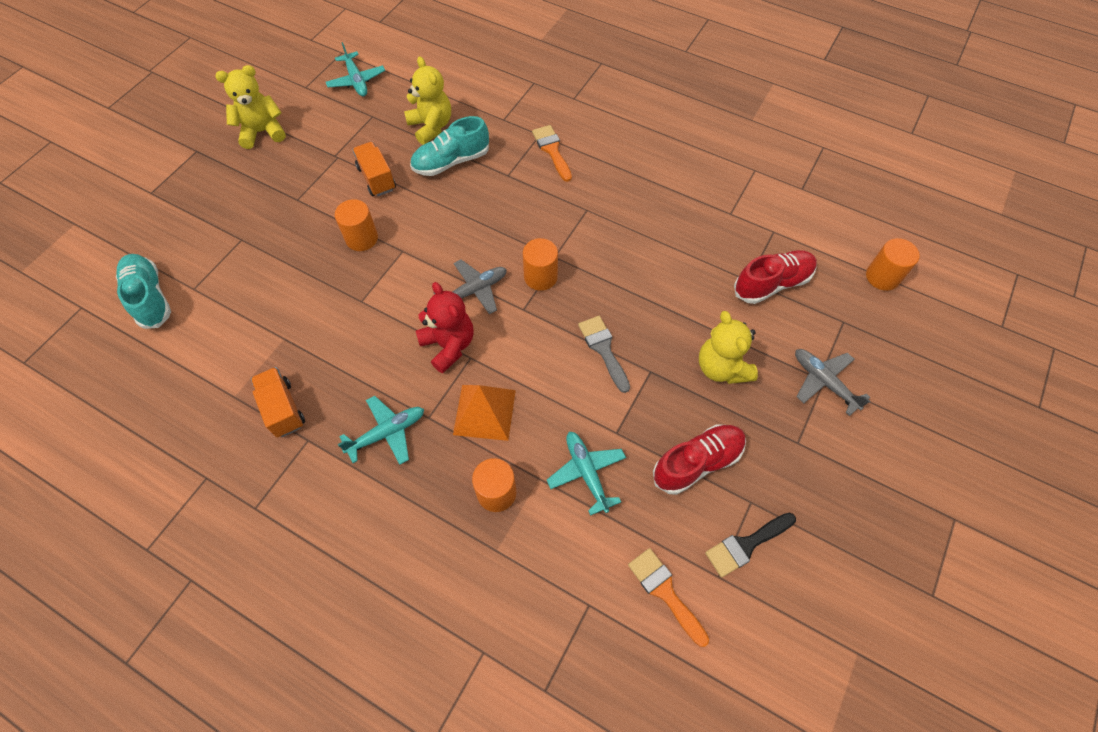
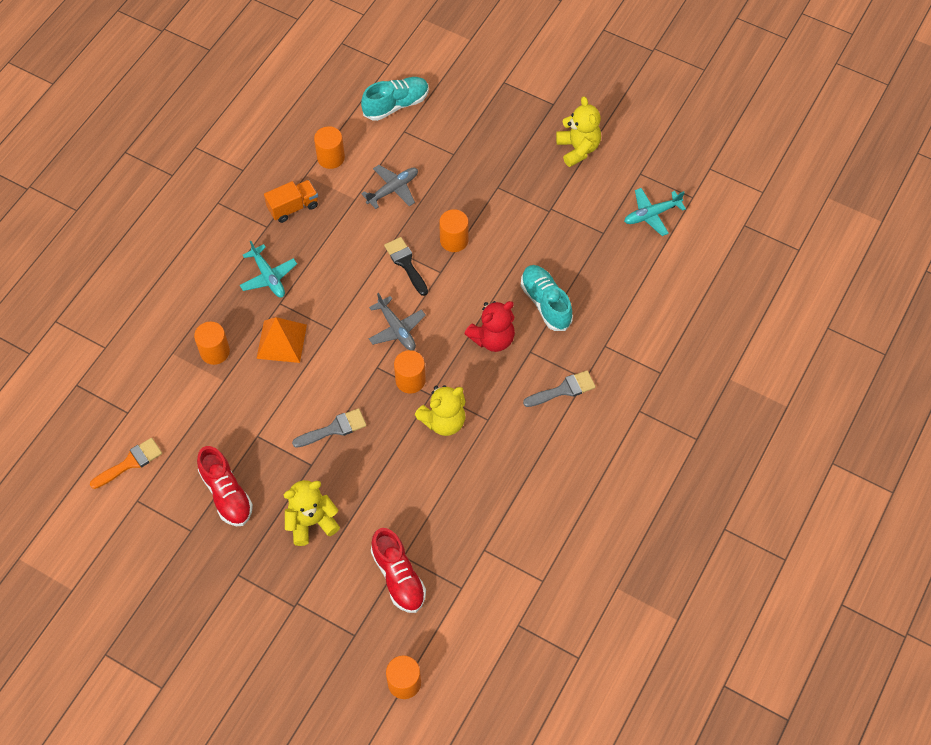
camera: 90 degrees right, 0 degrees up
orange truck [352,142,396,196] -> none
yellow teddy bear [404,56,451,145] -> yellow teddy bear moved to [415,385,465,436]
red teddy bear [416,282,474,373] -> red teddy bear moved to [465,301,515,352]
orange brush [532,125,572,182] -> grey brush [523,370,596,407]
turquoise plane [547,432,626,516] -> none
black brush [705,513,796,577] -> black brush moved to [384,237,428,296]
grey plane [795,349,870,416] -> grey plane moved to [361,165,418,209]
none -> orange cylinder [314,126,345,169]

